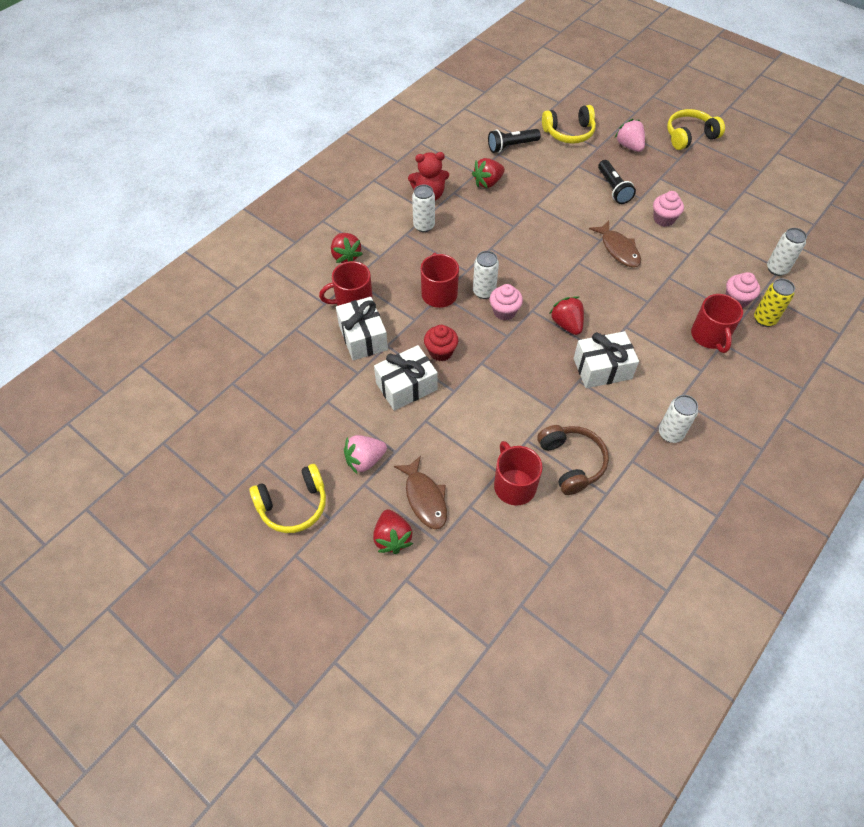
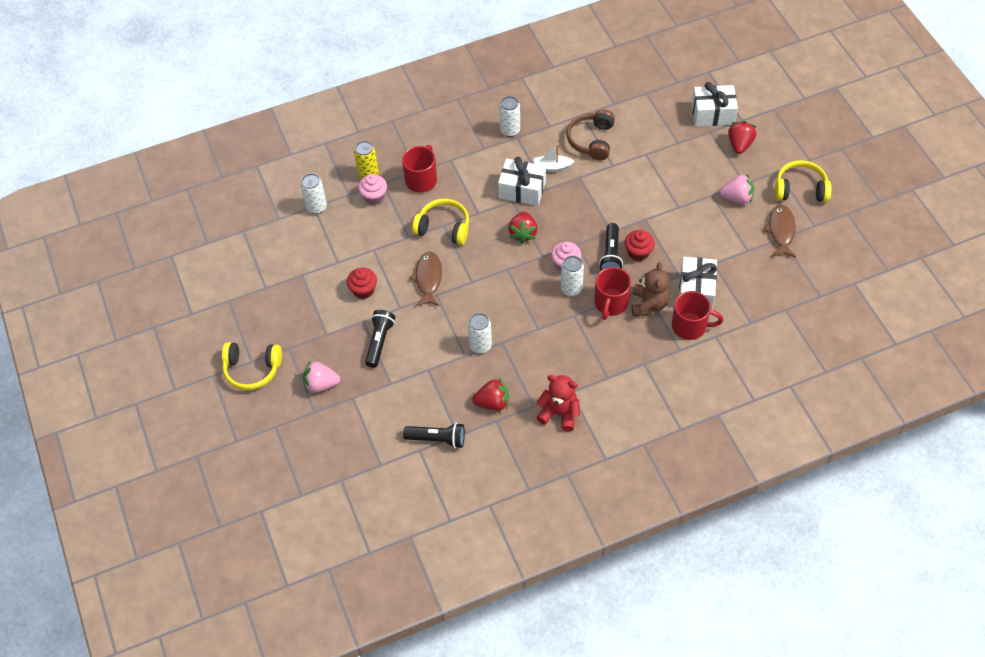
camera: 150 degrees left, 0 degrees up
red strawberry [331,233,363,263] -> none
white gift [374,345,438,411] -> white gift moved to [692,82,738,126]
brown fish [394,456,447,529] -> brown fish moved to [763,205,796,258]
white can [412,184,435,232] -> white can moved to [468,313,492,353]
red mug [494,441,543,505] -> none
yellow headphones [542,105,596,144] -> yellow headphones moved to [412,199,469,245]
pink strawberry [615,119,645,152] -> pink strawberry turned 90 degrees clockwise [303,360,340,393]
pink cupcake [653,191,684,227] -> red cupcake [347,268,377,299]
none -> white boat [534,144,575,172]
none -> black flashlight [599,223,623,271]
none -> brown teddy bear [632,262,670,317]

